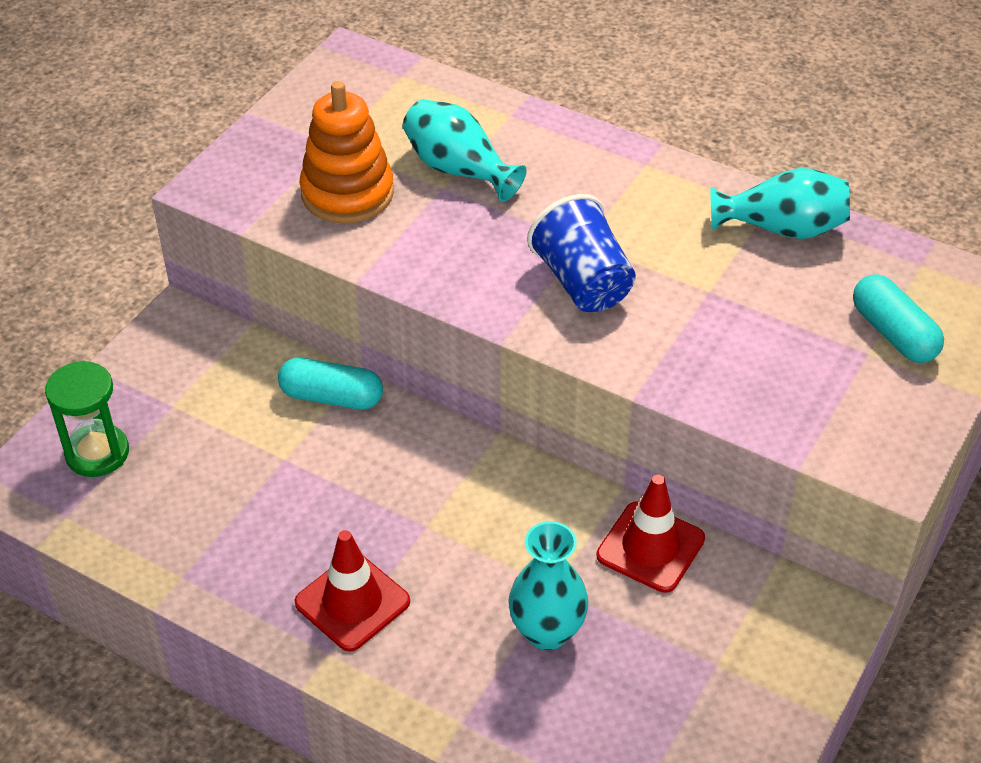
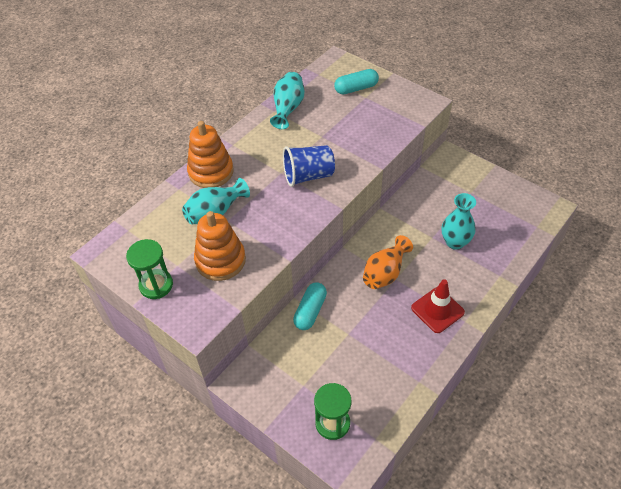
camera: 80 degrees left, 5 degrees up
red traffic cone [596,475,705,593] -> none
none -> green hourglass [126,239,173,299]
none -> orange stacking toy [187,121,234,188]
none -> orange vase [363,235,413,289]

